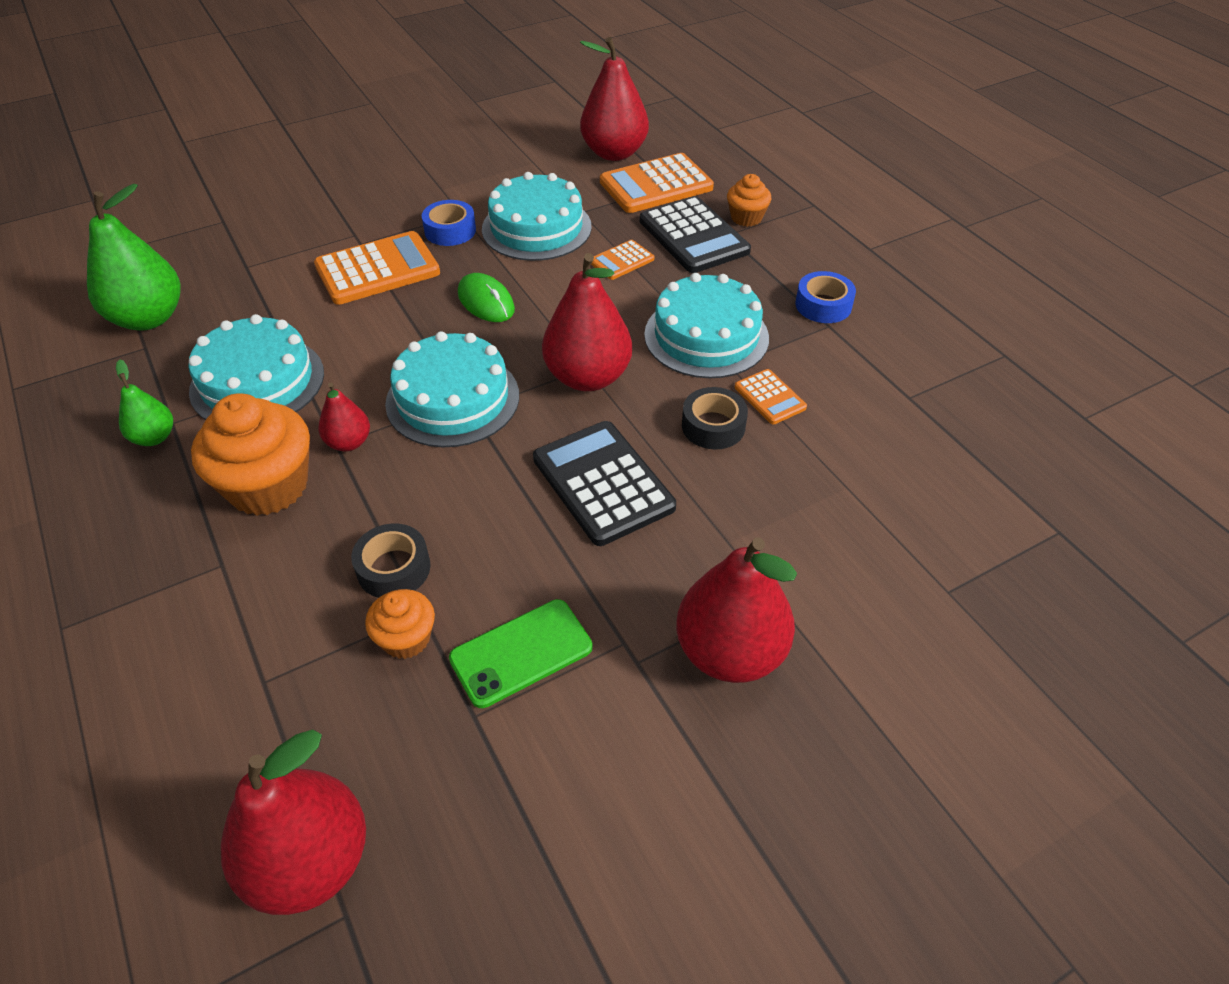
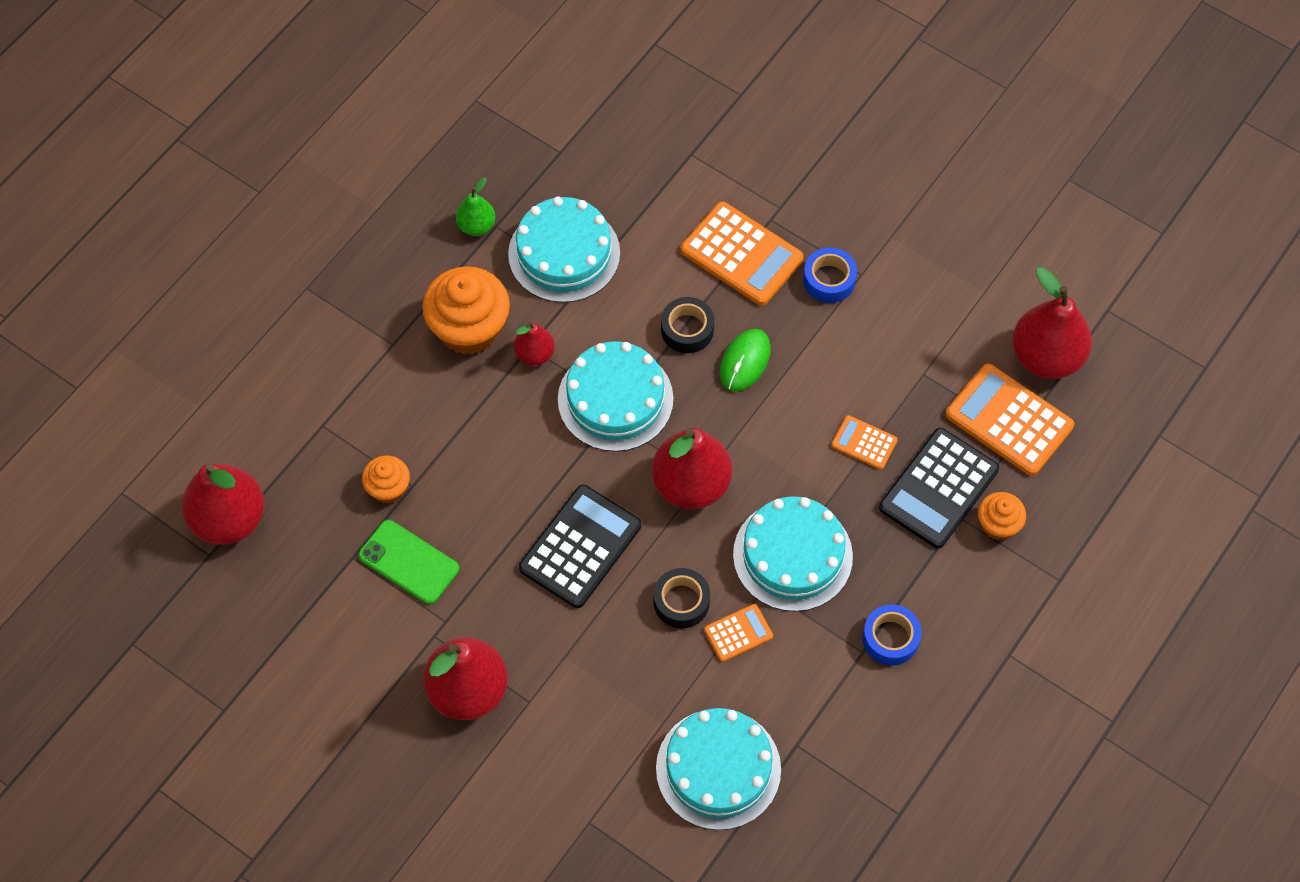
camera: 65 degrees right, 15 degrees up
green pear [87,184,180,331] -> none
black tape [351,523,431,598] -> black tape moved to [661,297,714,353]
turquoise cake [482,172,592,261] -> turquoise cake moved to [656,708,781,830]
orange calculator [735,369,807,424] -> orange calculator turned 150 degrees counterclockwise [704,604,773,662]

